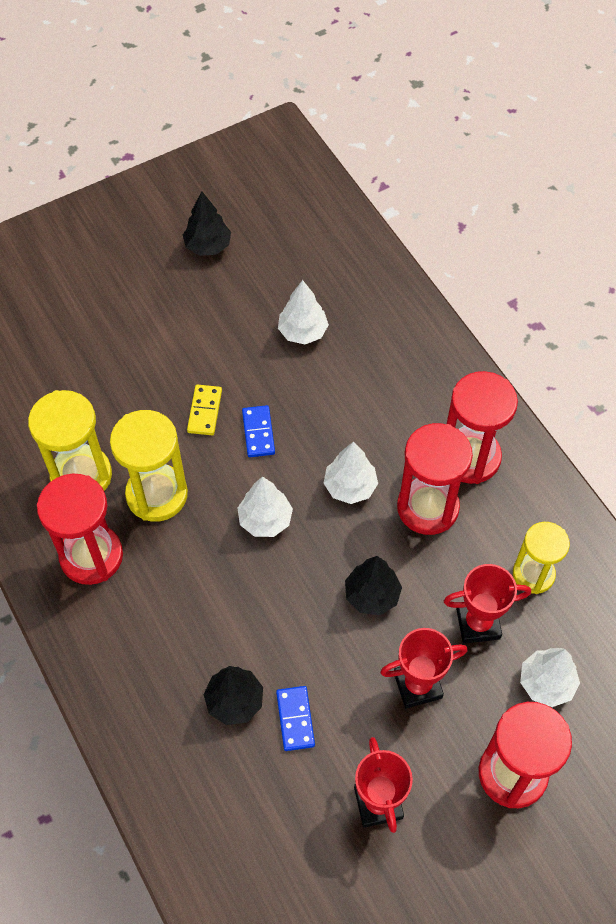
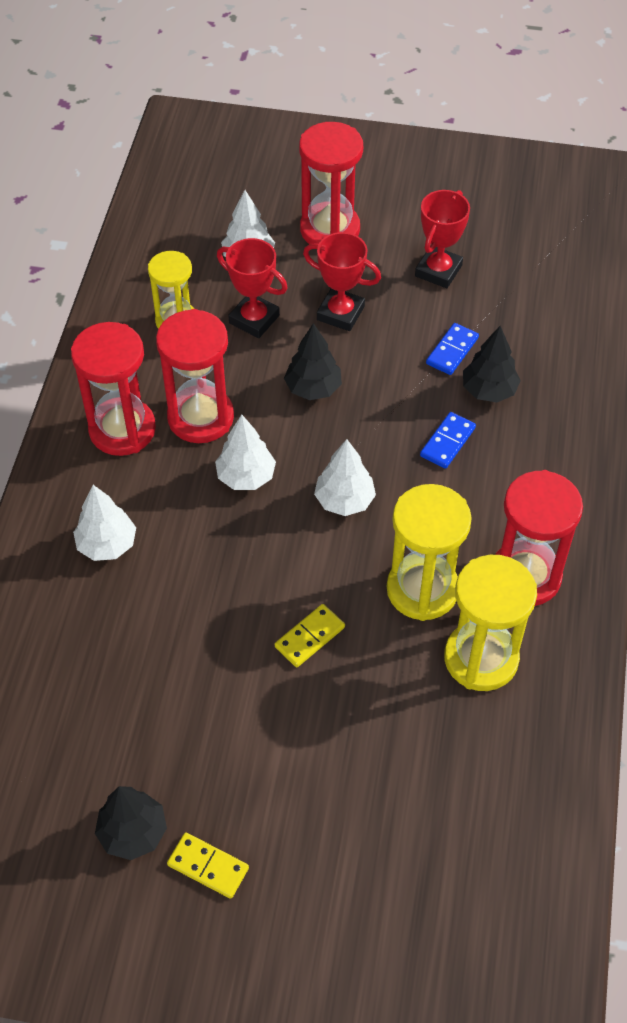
camera: 140 degrees left, 5 degrees down
blue domino [242,405,275,457] -> blue domino moved to [420,412,476,469]
white tree [278,280,329,344] -> white tree moved to [73,485,136,561]
none -> yellow domino [167,832,249,899]

